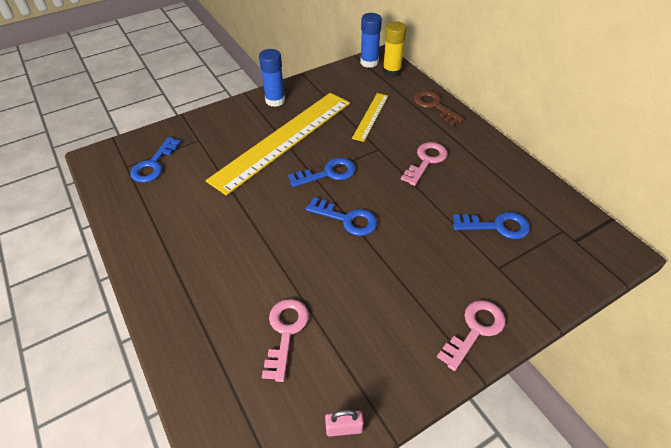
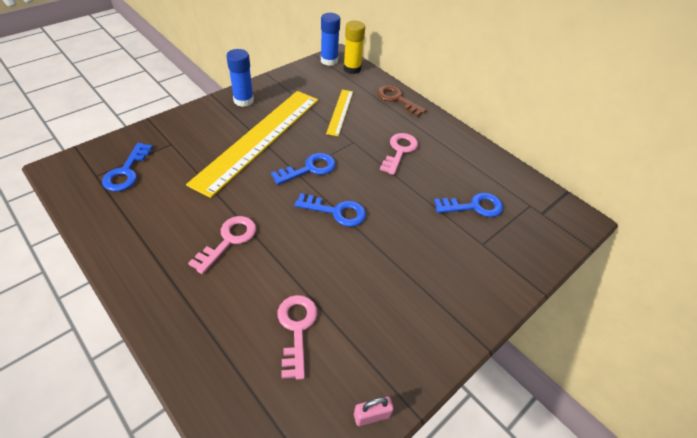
camera: 15 degrees left, 0 degrees up
pink key [437,300,506,371] -> pink key moved to [188,216,256,274]

